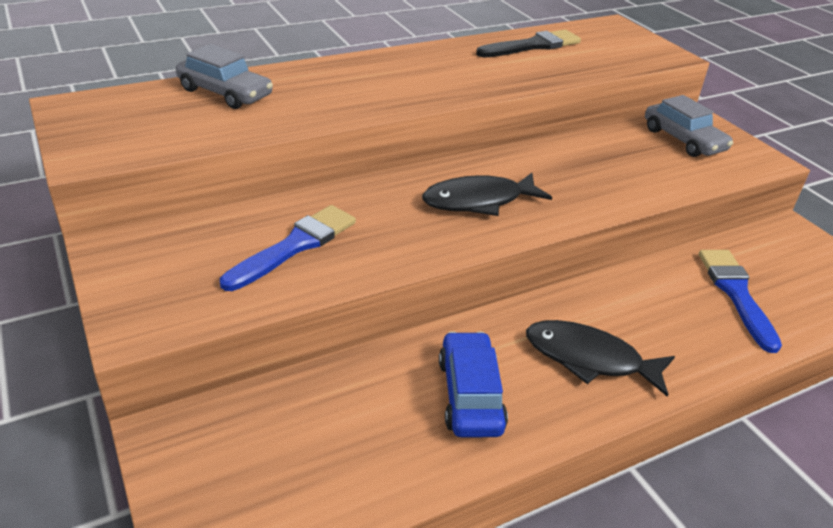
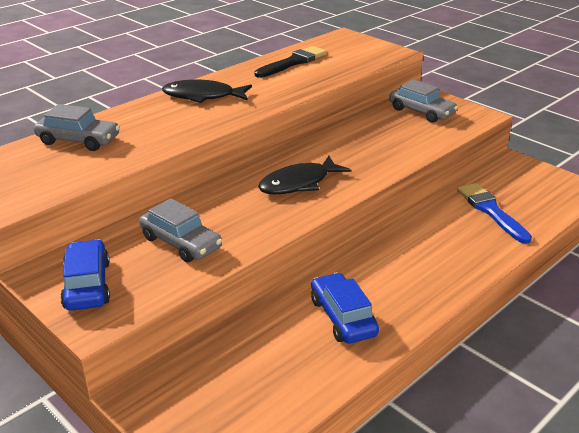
camera: 15 degrees left, 5 degrees down
blue brush [220,205,356,291] -> grey car [139,198,222,262]
black fish [526,320,675,397] -> black fish moved to [162,80,252,103]
none -> blue car [60,239,110,311]

